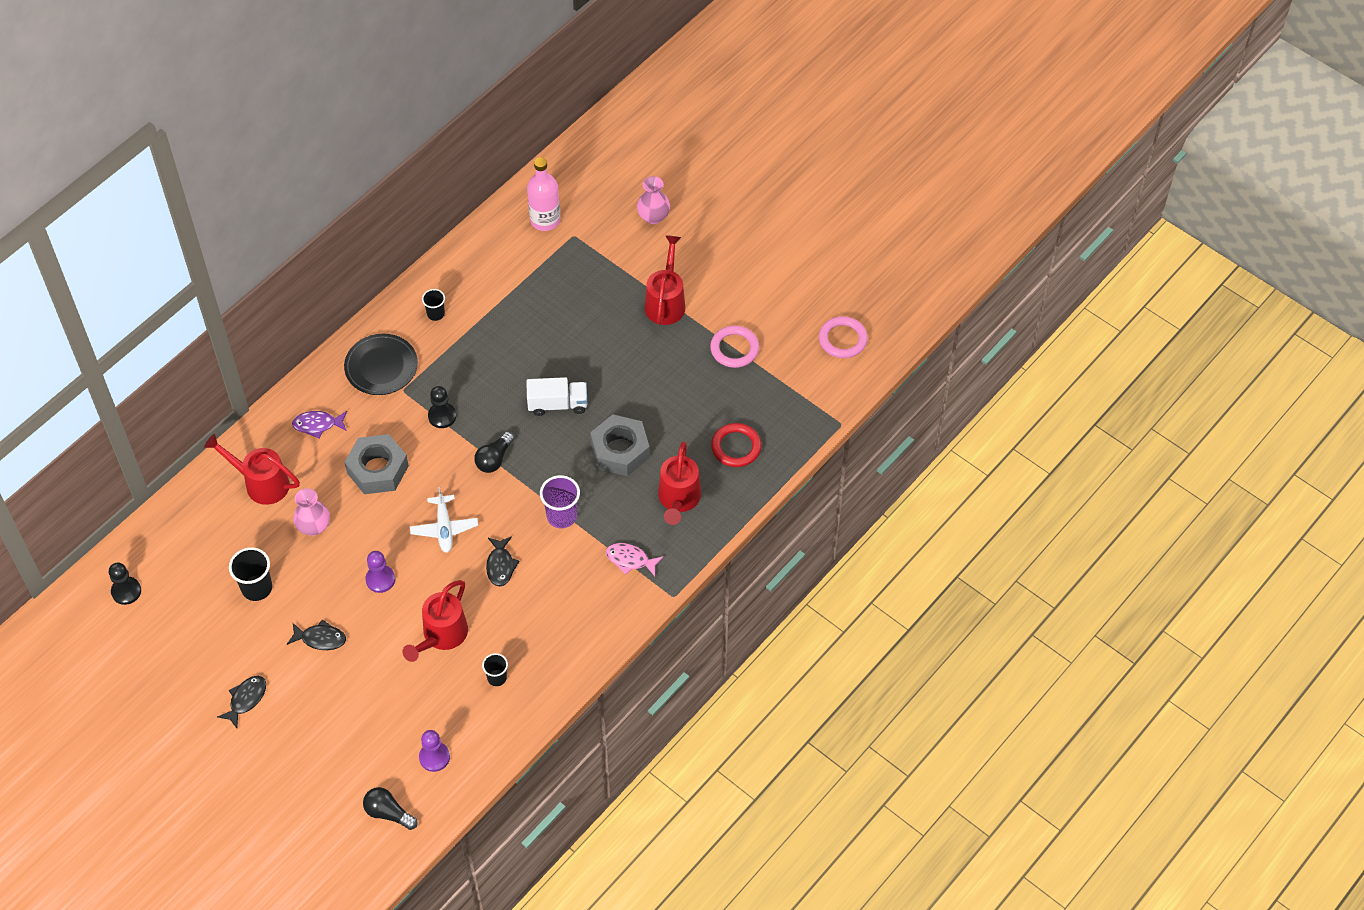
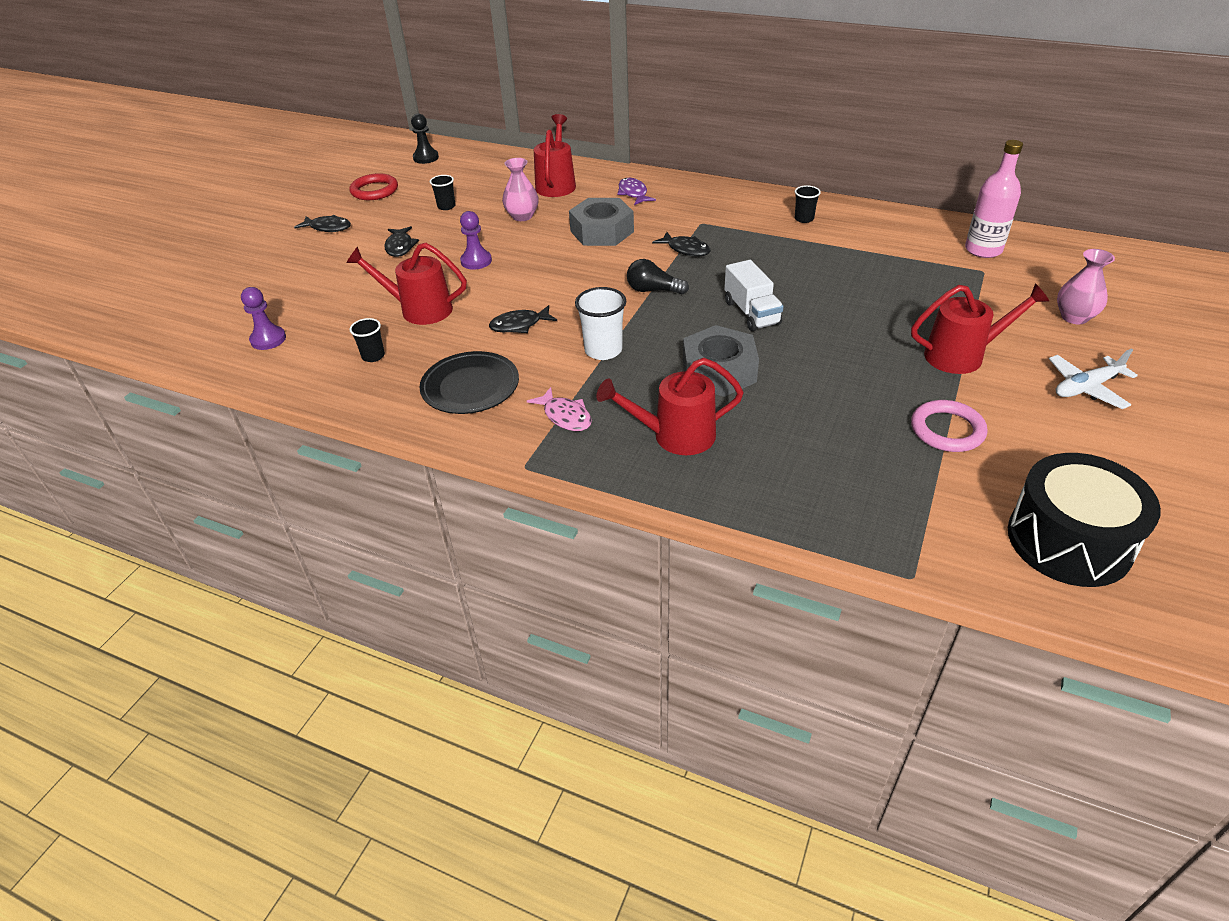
camera: 75 degrees right, 15 degrees down
black cup [229,547,272,601] -> black cup [430,175,456,210], size x0.62
black plate [344,334,418,395] -> black plate moved to [419,351,519,414]
black light bulb [363,787,418,830] -> none
white plane [410,487,478,553] -> white plane moved to [1049,348,1138,409]
black pawn [428,386,456,428] -> black fish [652,232,711,257]
purple cup [540,475,580,528] -> white cup [575,287,626,360]
pink fish [606,543,663,576] -> pink fish turned 135 degrees clockwise [527,387,592,431]
red ring [711,423,762,467] -> red ring moved to [350,173,398,200]
pink ring [819,316,868,358] -> black drum [1008,453,1161,587]

